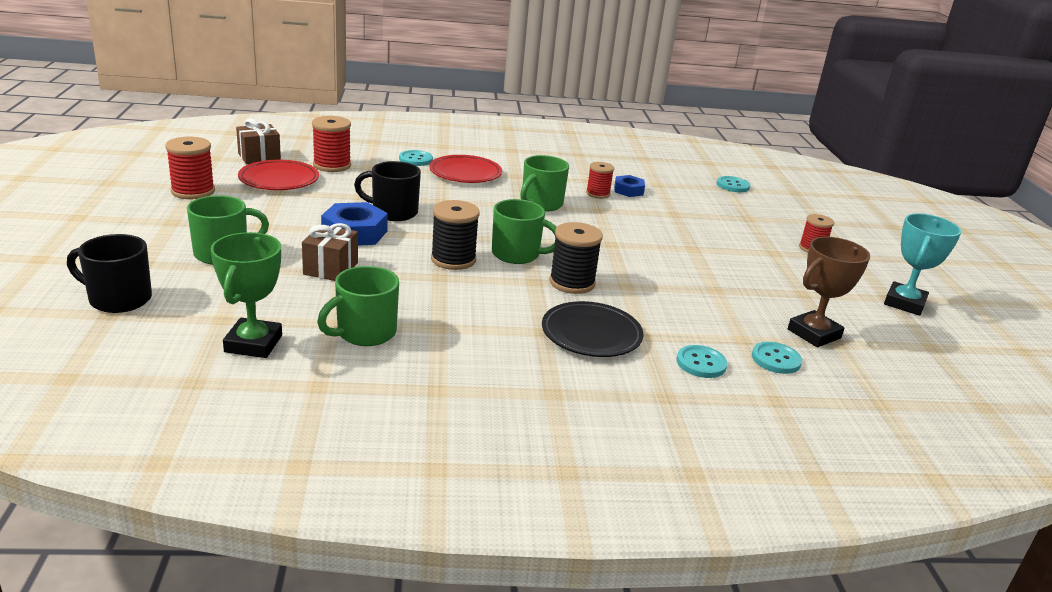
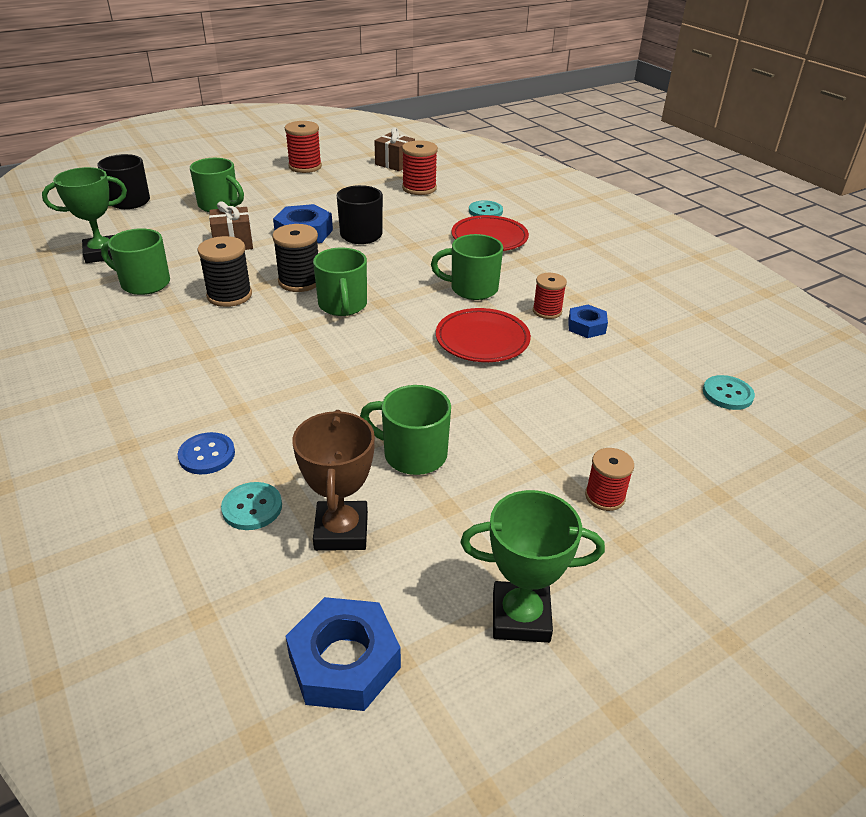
camera: 65 degrees right, 10 degrees up
red plate [238,160,319,190] -> red plate moved to [436,308,531,362]
black plate [542,301,643,357] -> none
black spool [549,222,603,294] -> black spool moved to [197,236,252,307]
turquoise button [677,345,727,378] -> blue button [178,432,235,475]
brown trophy [788,237,870,347] -> brown trophy turned 60 degrees clockwise [292,410,375,551]
turquoise trophy [884,213,962,316] -> green trophy [461,490,605,643]
none -> blue nut [285,597,401,711]
none -> green mug [360,385,451,475]

